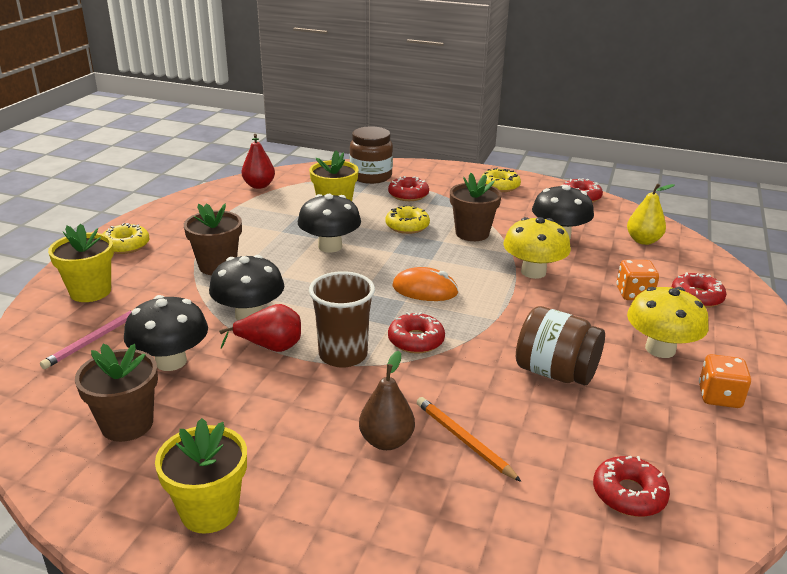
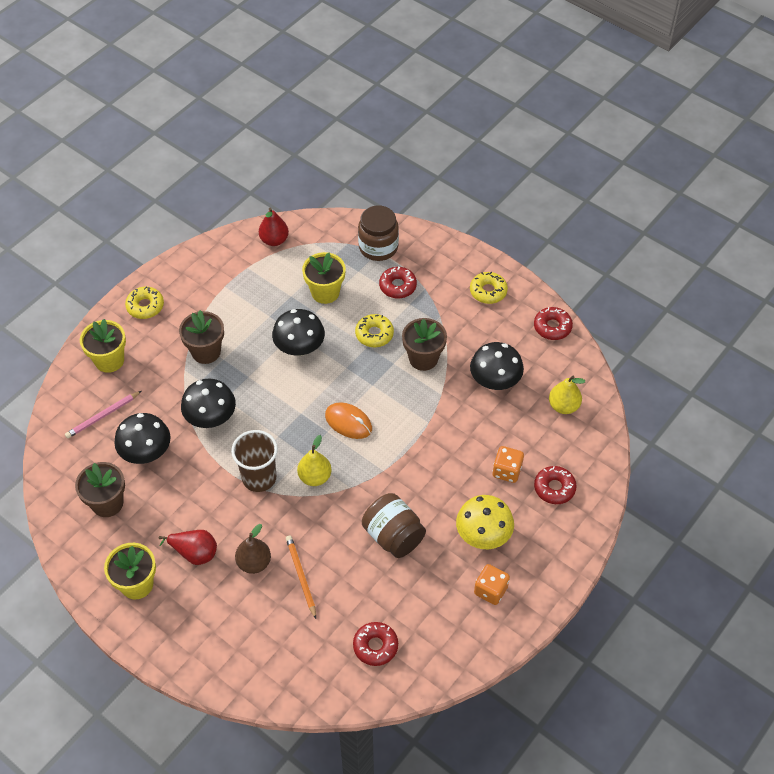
camera: 20 degrees right, 25 degrees up
red pear [219,304,301,352] -> red pear moved to [159,530,217,565]
red donut [388,312,445,353] -> yellow pear [297,435,332,486]
yellow mushroom [503,217,571,279] -> none

